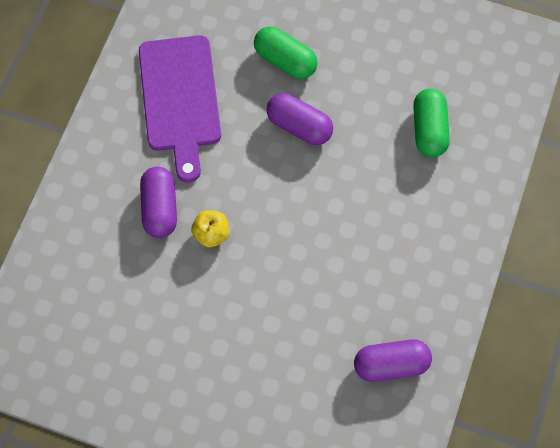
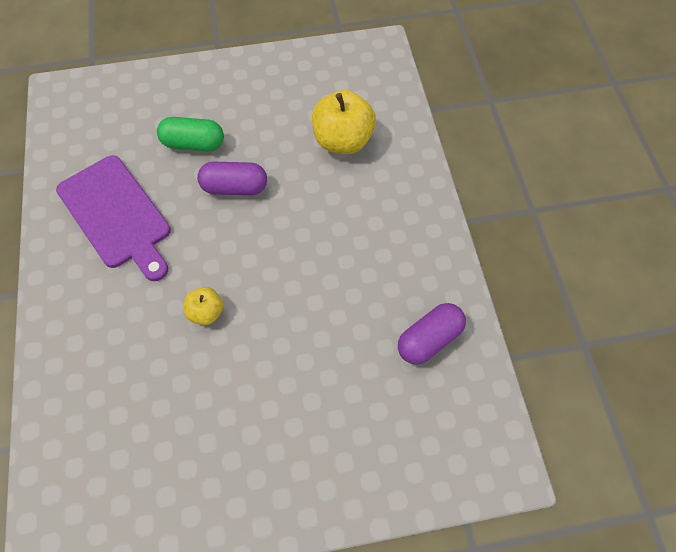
camera: 30 degrees left, 5 degrees down
purple capsule [140,167,177,238] -> none
green capsule [413,89,450,157] -> yellow apple [312,90,376,154]

